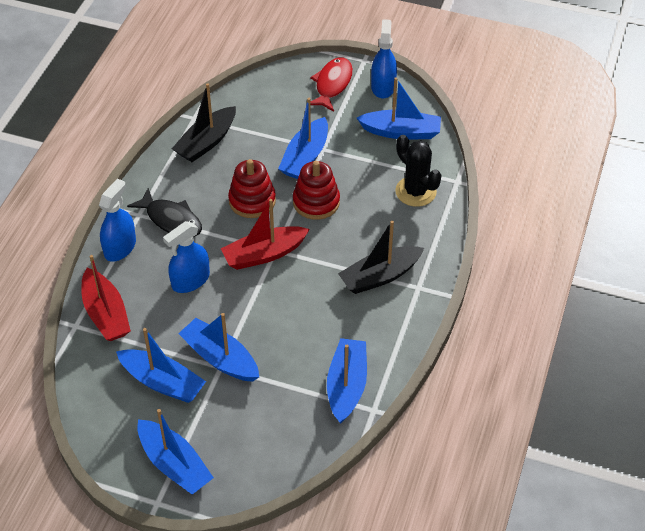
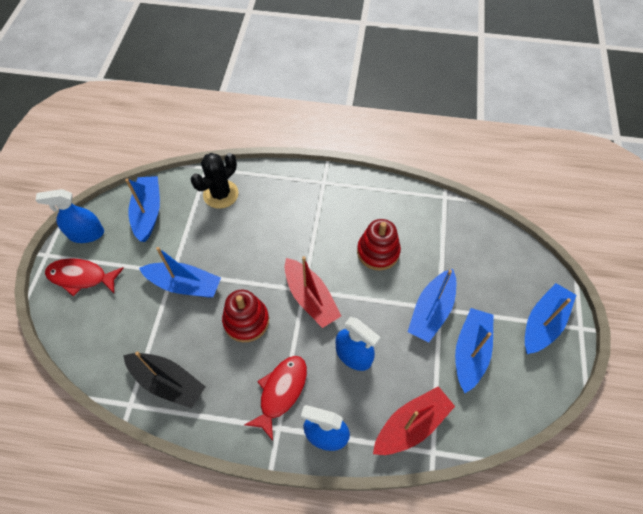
camera: 100 degrees left, 10 degrees up
black fish [127,188,202,237] -> red fish [245,356,307,441]
red stacking toy [293,161,340,220] -> red stacking toy moved to [357,219,401,271]
blue boat [327,338,367,423] -> none
black boat [338,220,424,294] -> none

